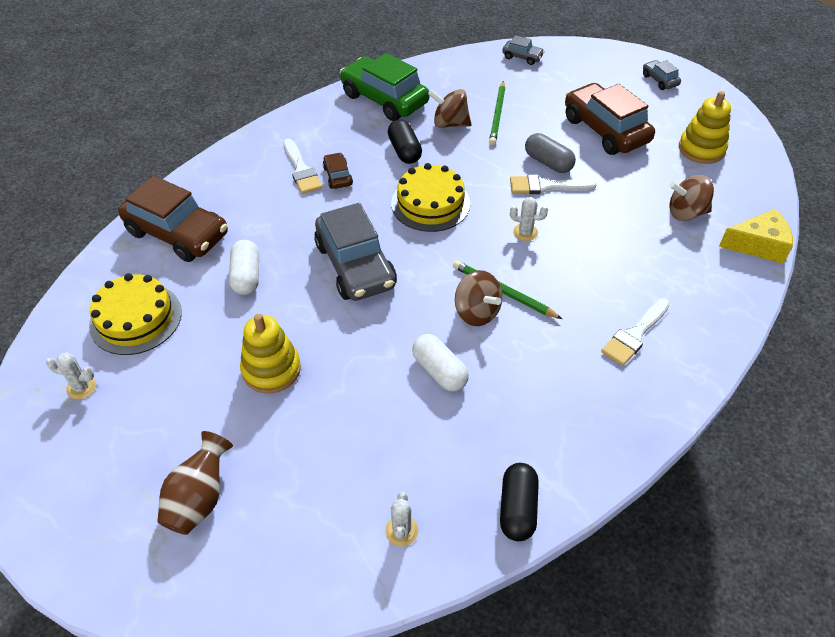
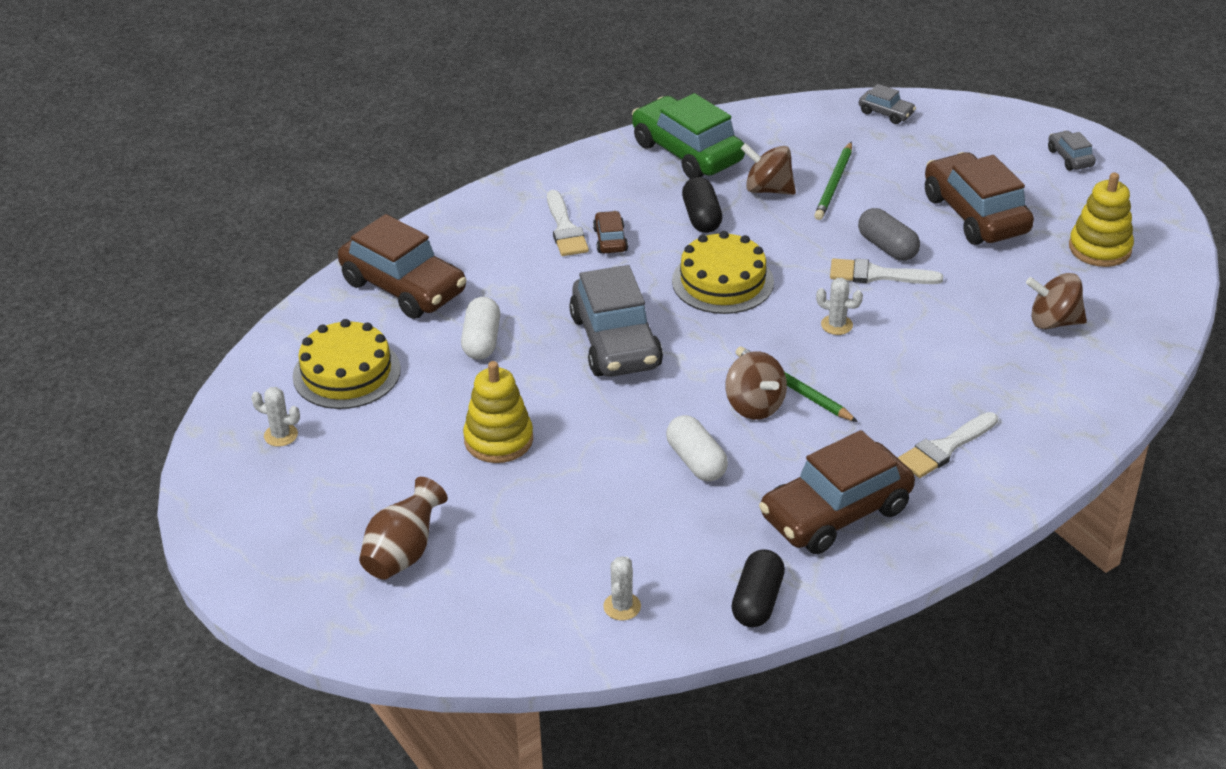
camera: 10 degrees right, 10 degrees down
yellow cheese [719,209,793,264] -> none
none -> brown car [759,430,915,554]

